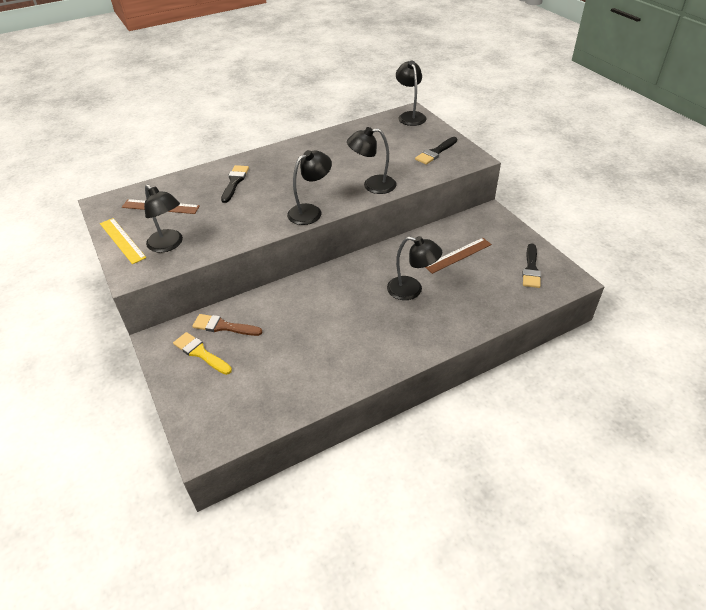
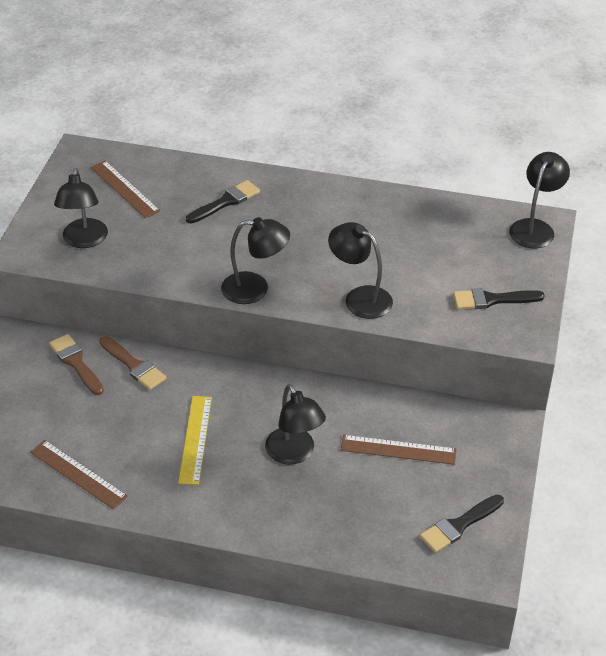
camera: 40 degrees right, 0 degrees up
yellow ruler [100,218,146,264] -> yellow ruler moved to [178,396,212,485]
yellow brush [173,332,232,375] -> none
none -> brown ruler [30,440,128,509]
none -> brown brush [99,336,166,390]

